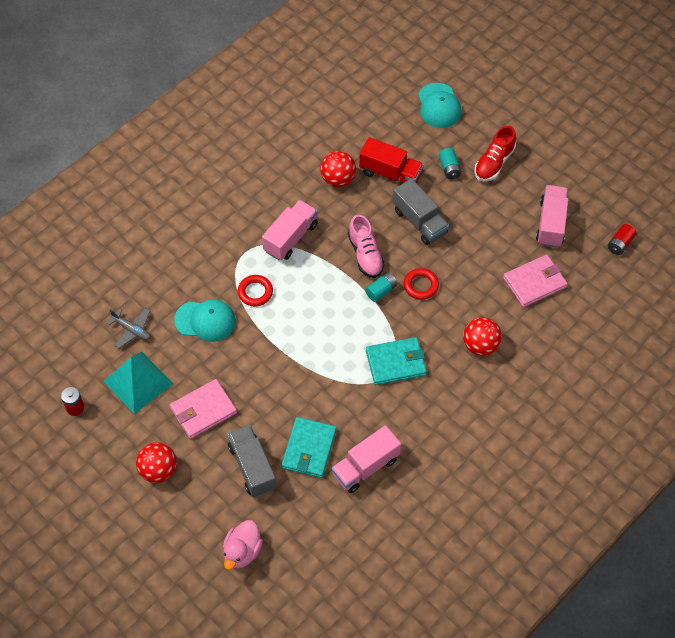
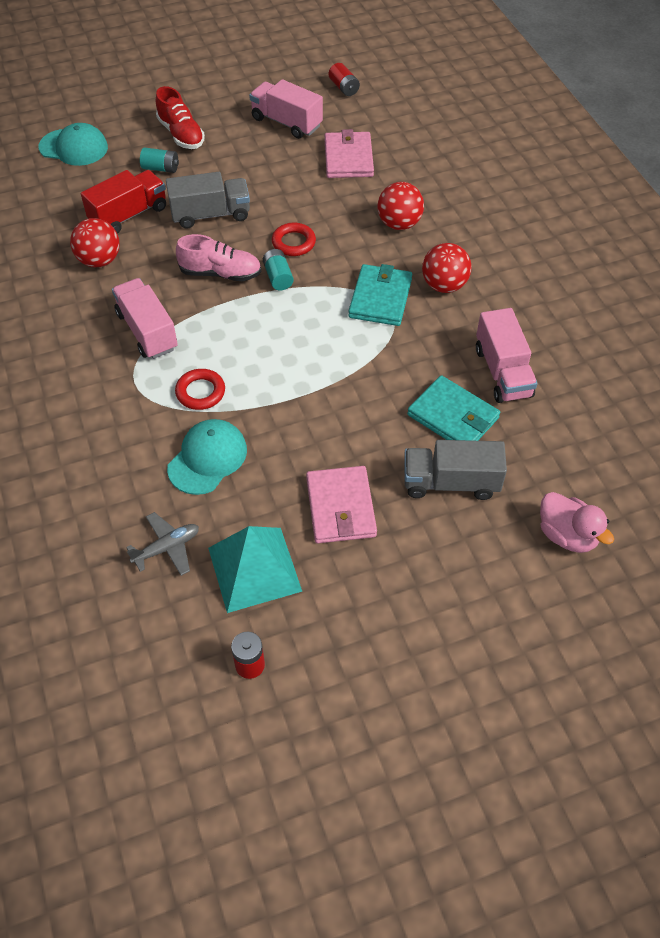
camera: 65 degrees left, 5 degrees down
red ball [136,442,177,483] -> red ball moved to [422,243,472,293]

